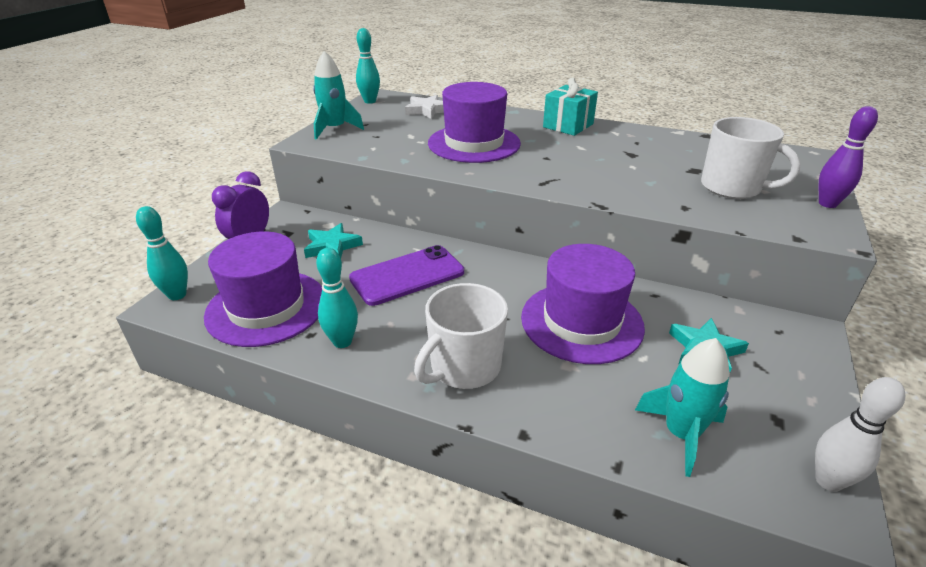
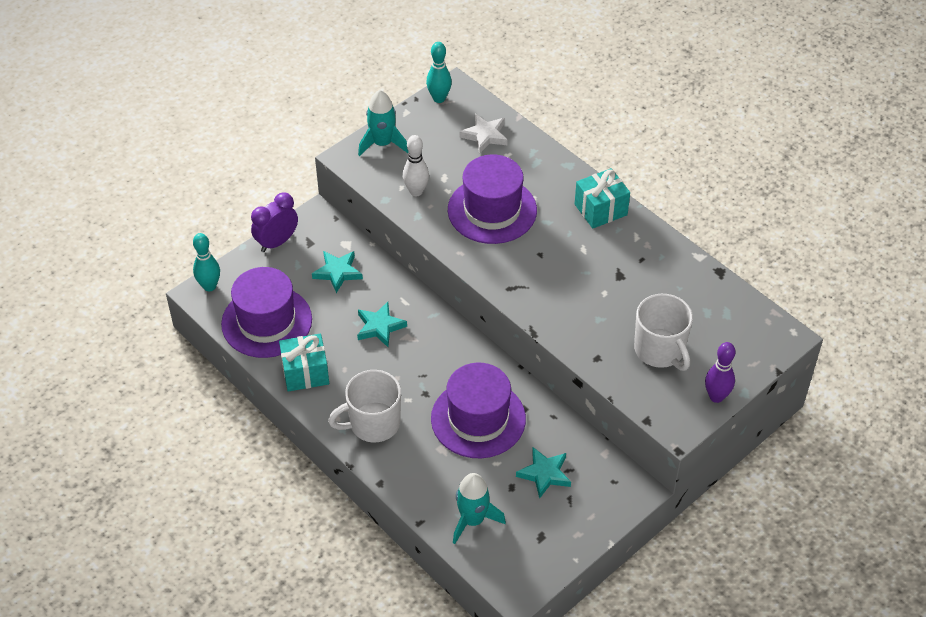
camera: 25 degrees right, 15 degrees up
turquoise bowling pin [316,248,358,348] -> turquoise gift [279,334,329,392]
purple phone [349,245,464,306] -> turquoise star [357,302,407,347]
white bowling pin [815,377,905,492] -> white bowling pin moved to [403,135,429,196]

